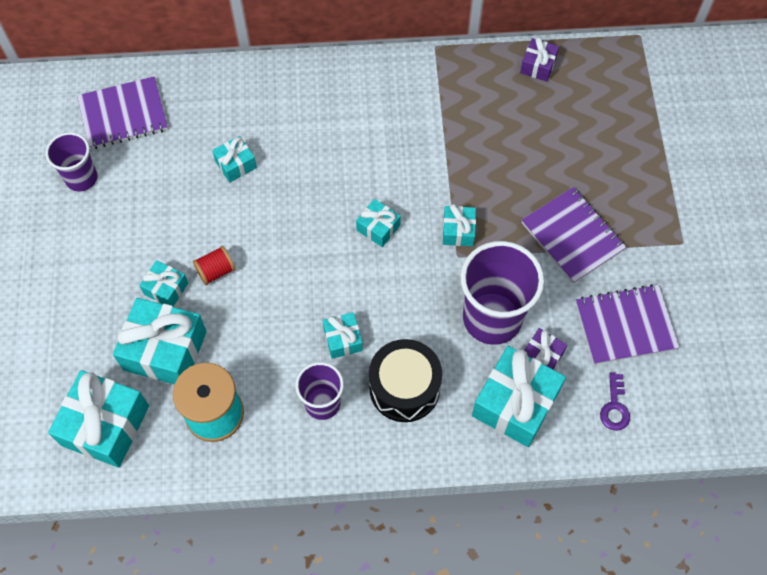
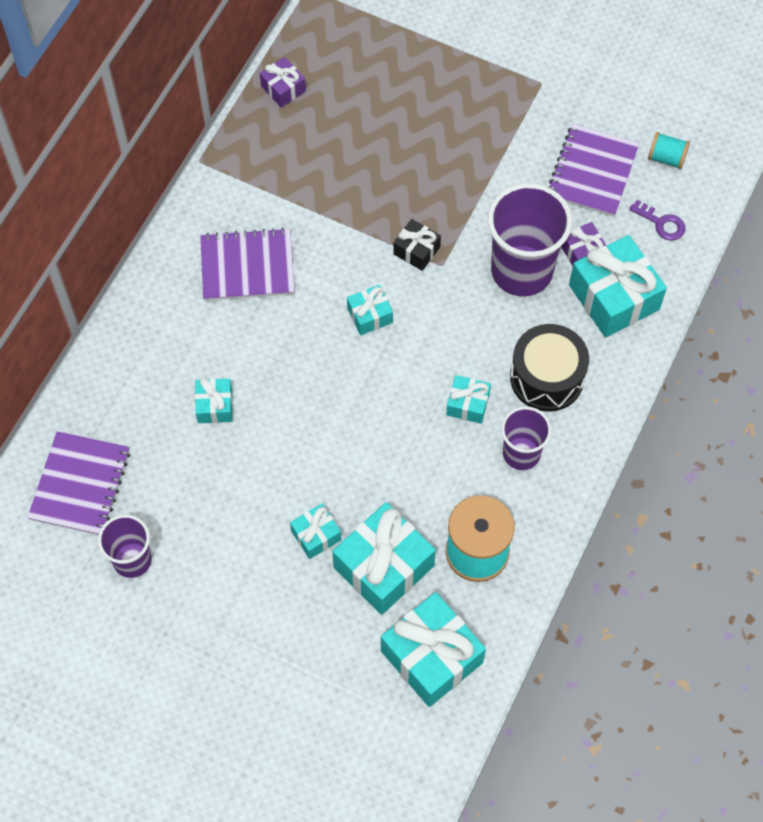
camera: 60 degrees left, 0 degrees up
red spool [193,246,235,285] -> none
turquoise gift [443,204,476,246] -> black gift [393,219,441,271]
purple notebook [522,187,626,284] -> purple notebook moved to [200,228,295,301]
none -> turquoise spool [648,132,690,169]

